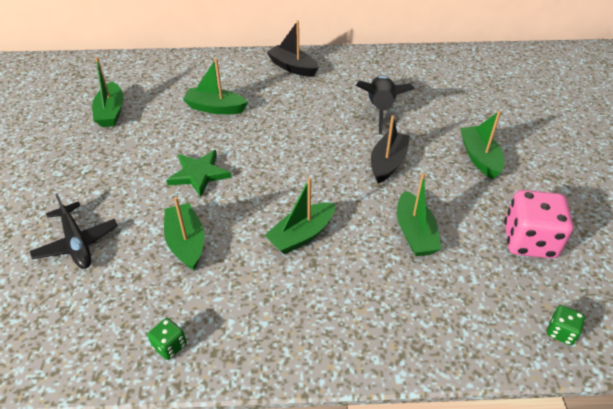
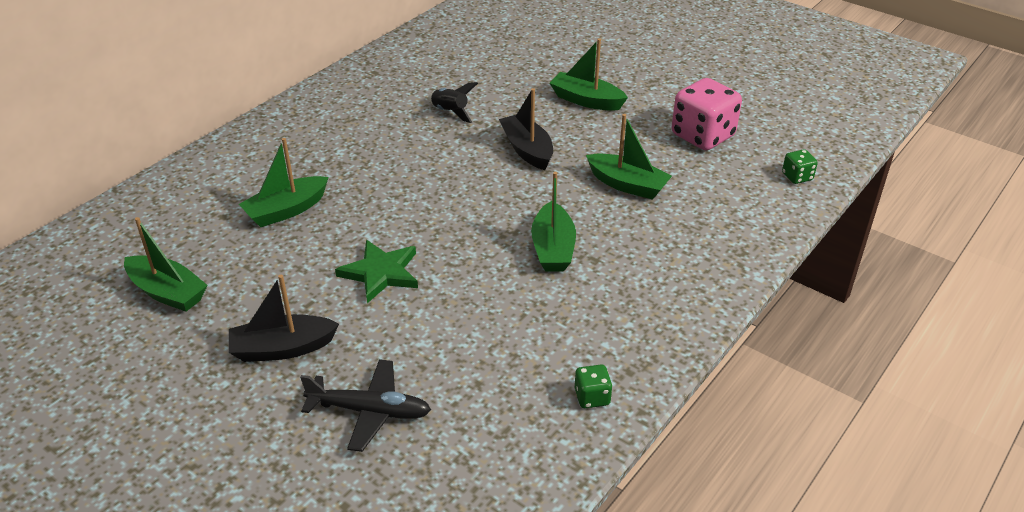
camera: 50 degrees left, 5 degrees down
green boat [164,197,205,270] -> none
black boat [267,21,319,77] -> black boat moved to [229,275,339,362]
black rocket [356,75,415,134] -> black rocket [428,82,478,123], size x0.60

